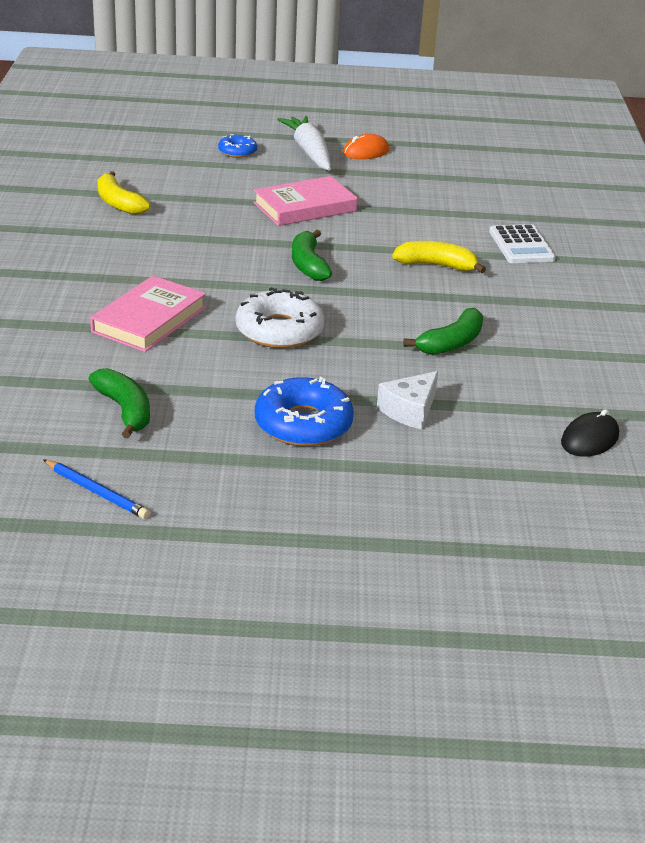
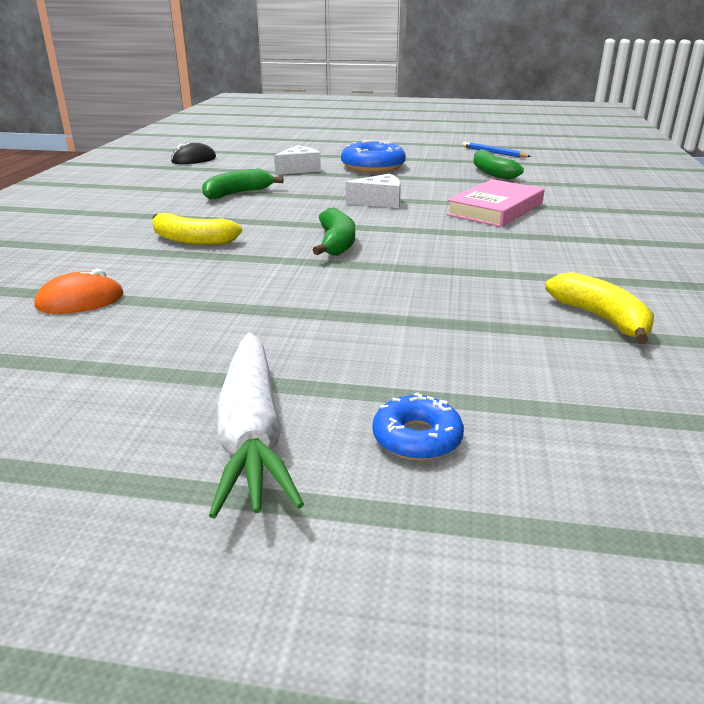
camera: 170 degrees left, 5 degrees down
white donut [236,287,325,348] -> white cheese [346,173,401,208]
pink book [253,176,358,226] -> none
orange mouse [343,134,389,159] -> orange mouse moved to [34,269,123,314]
white calculator [489,224,556,263] -> none

